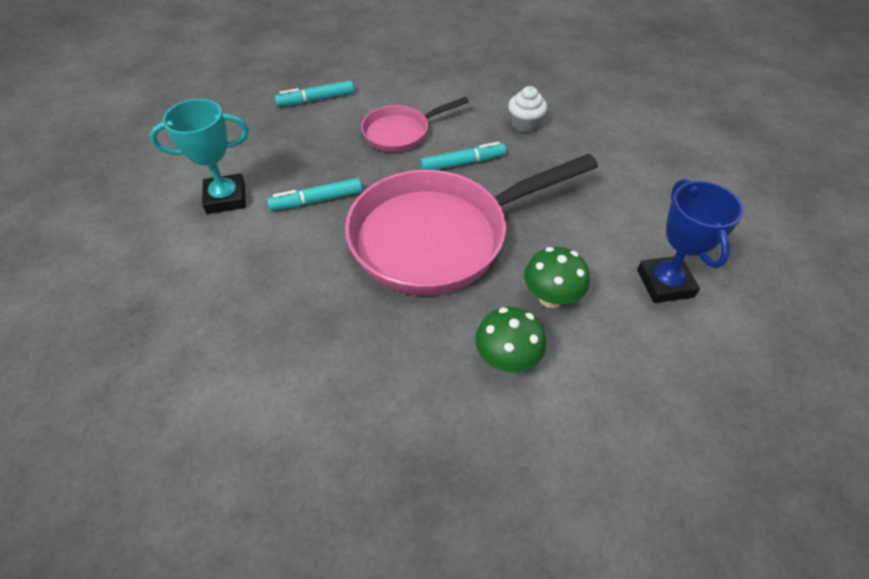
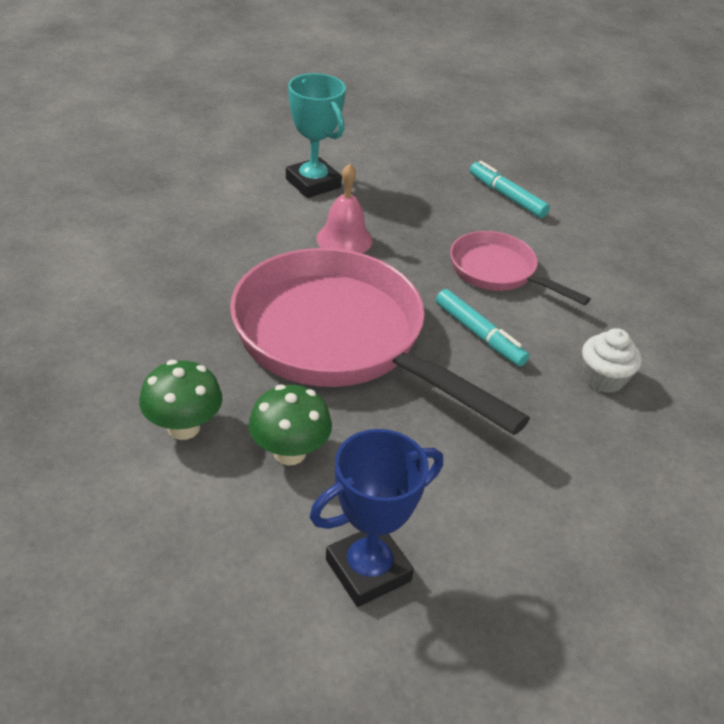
camera: 65 degrees right, 10 degrees down
turquoise marker [267,178,362,211] -> pink bell [316,164,373,253]

